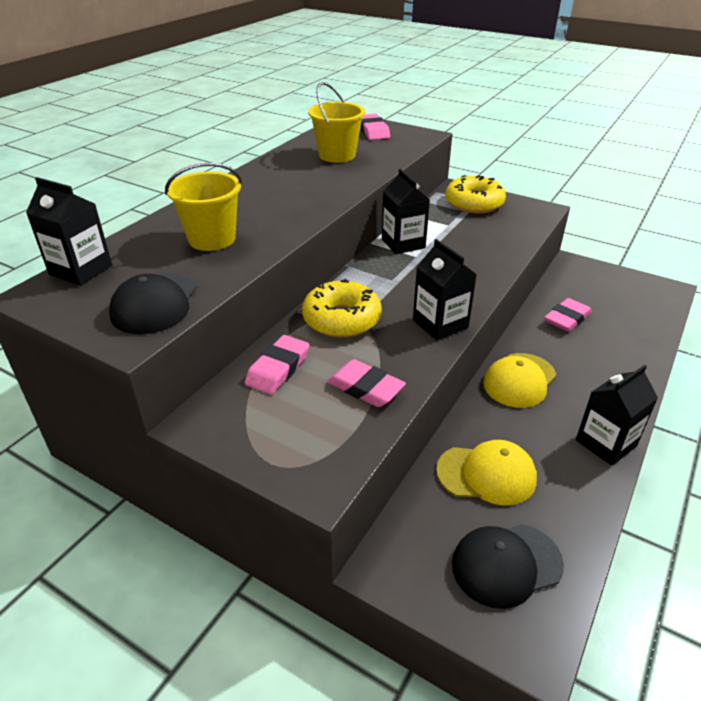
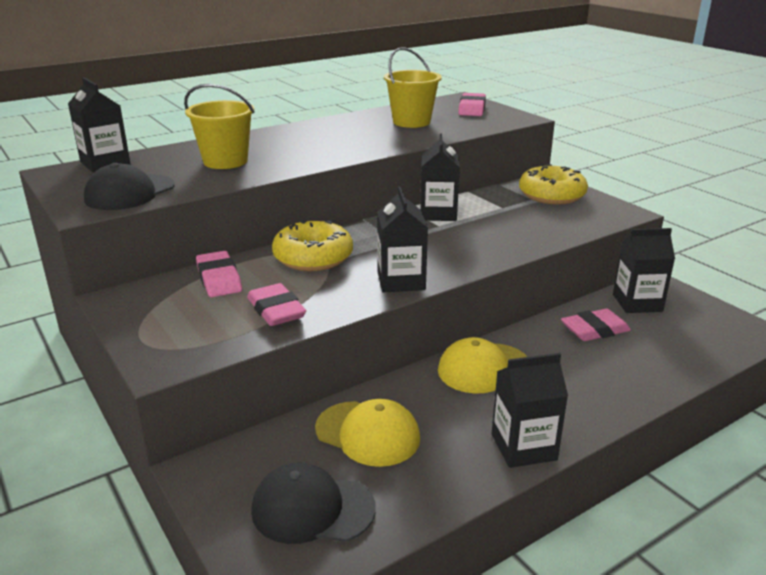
camera: 25 degrees right, 10 degrees down
pink eraser [245,335,309,395] -> pink eraser turned 75 degrees counterclockwise [196,251,242,297]
none -> black carton [613,228,675,313]

